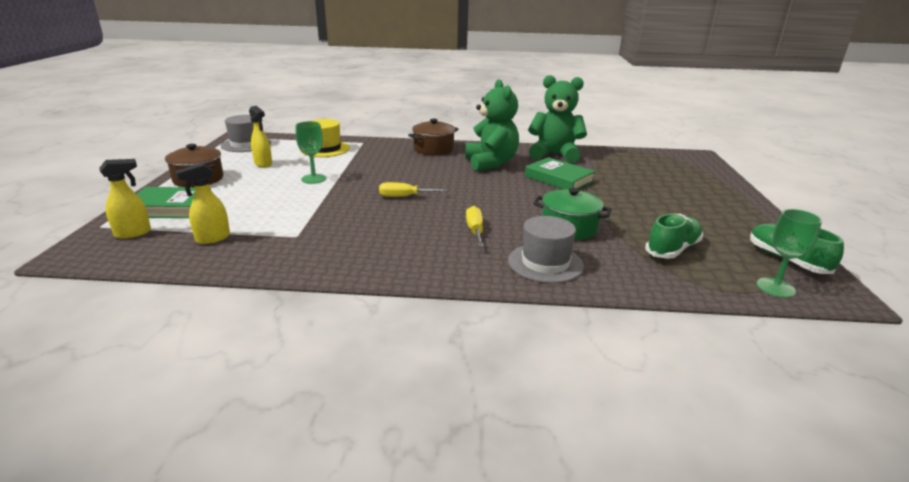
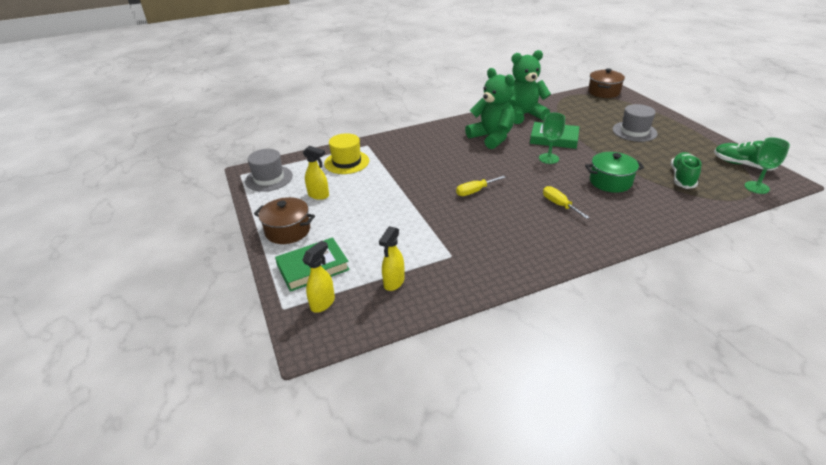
camera: 25 degrees left, 10 degrees up
green goblet [296,121,326,184] -> green goblet moved to [539,113,565,164]
brown pot [408,119,458,155] -> brown pot moved to [588,68,625,98]
grey hat [508,216,584,283] -> grey hat moved to [612,104,658,142]

